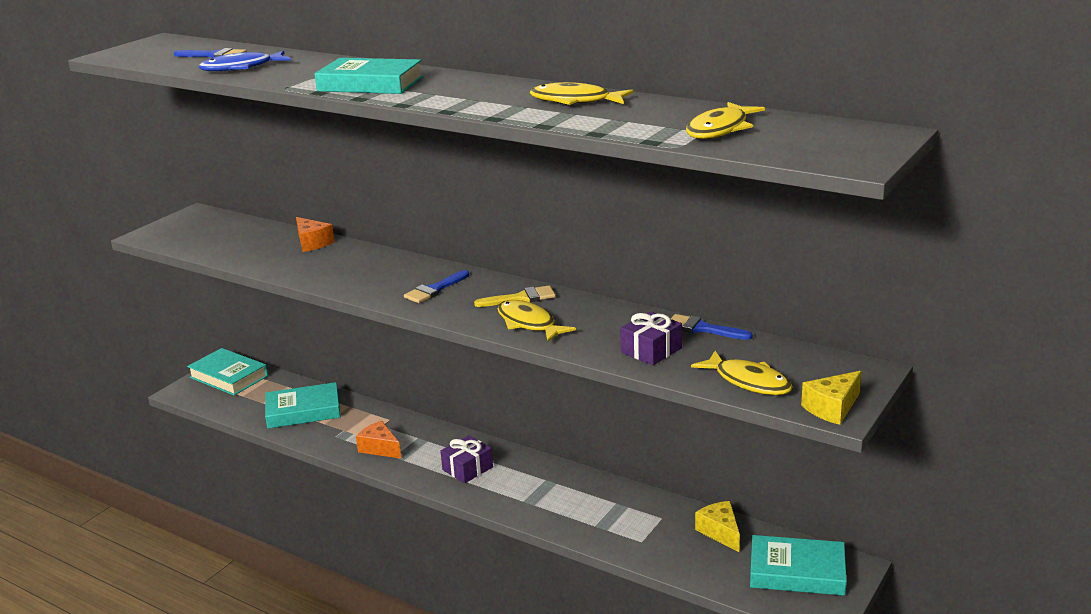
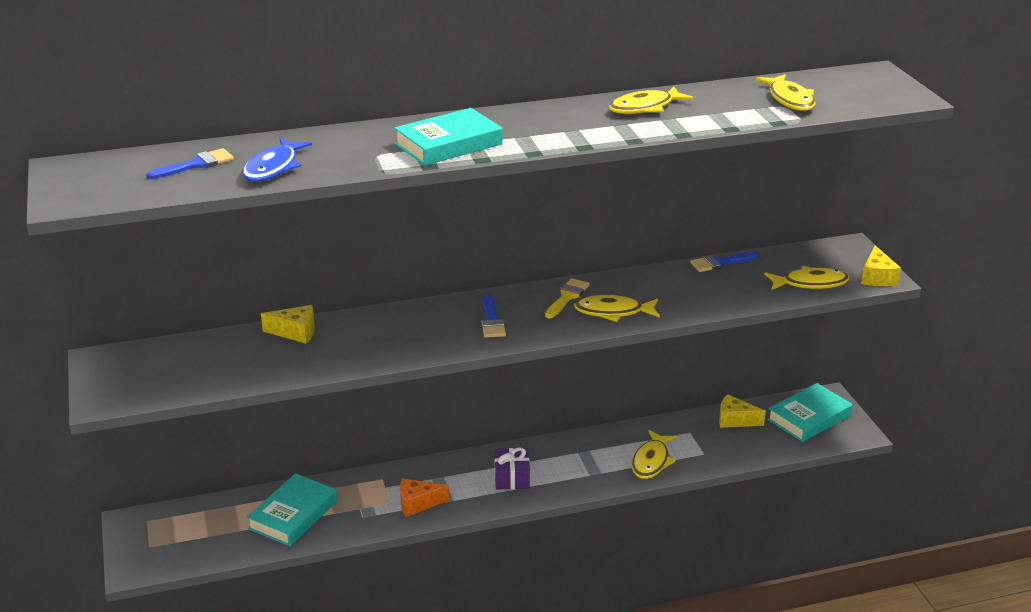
camera: 50 degrees left, 5 degrees up
turquoise book [187,348,268,395] -> none
orange cheese [296,217,335,252] -> yellow cheese [261,305,315,343]
purple gift [620,312,682,365] -> none
none -> yellow fish [632,430,677,479]

